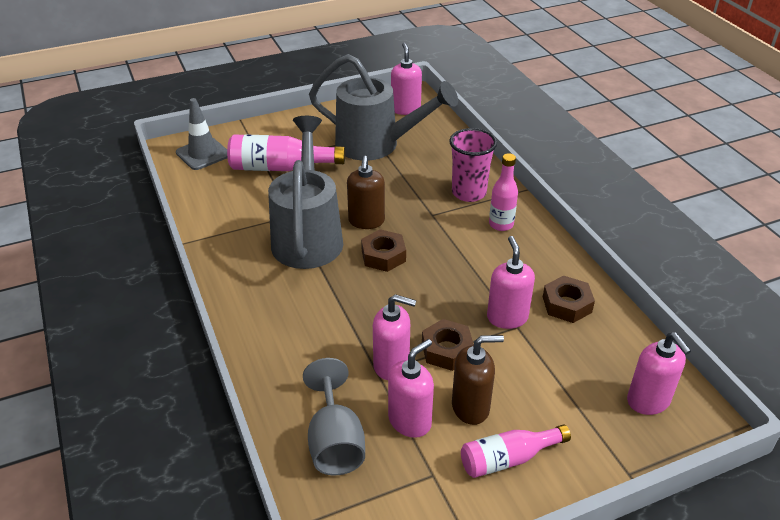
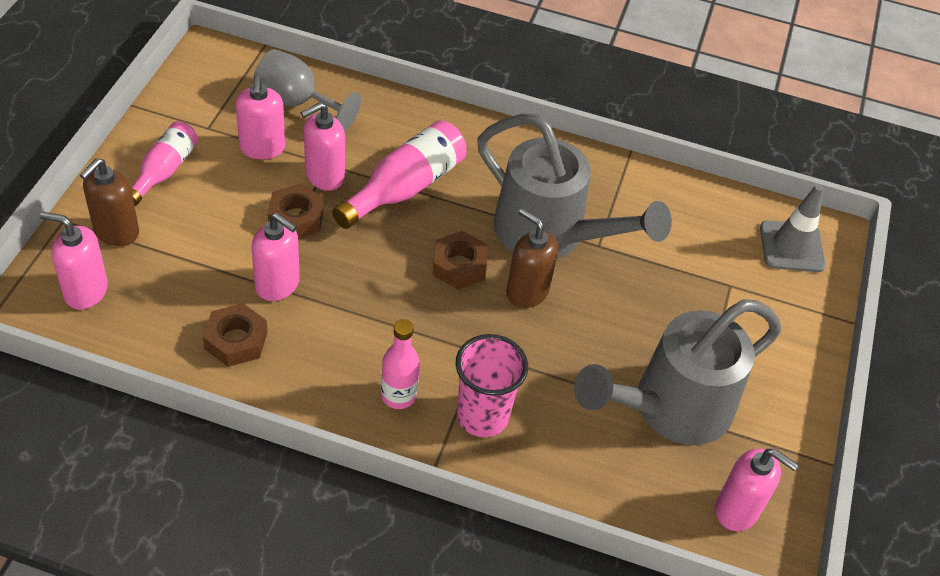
camera: 125 degrees right, 10 degrees up
pink bottle [227,134,345,171] -> pink bottle moved to [332,120,466,229]
brown soap dispenser [452,335,504,425] -> brown soap dispenser moved to [80,158,139,246]

